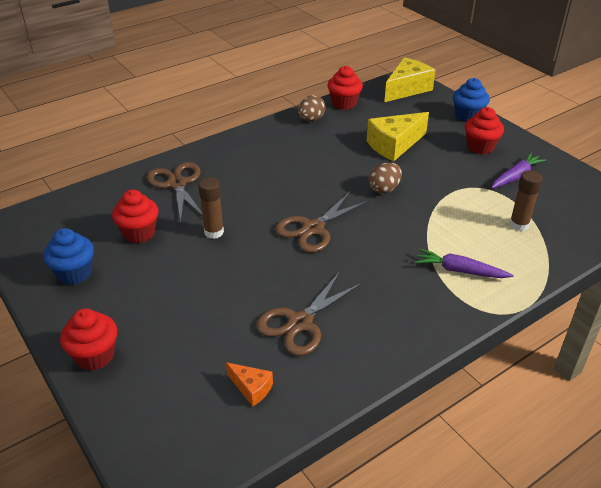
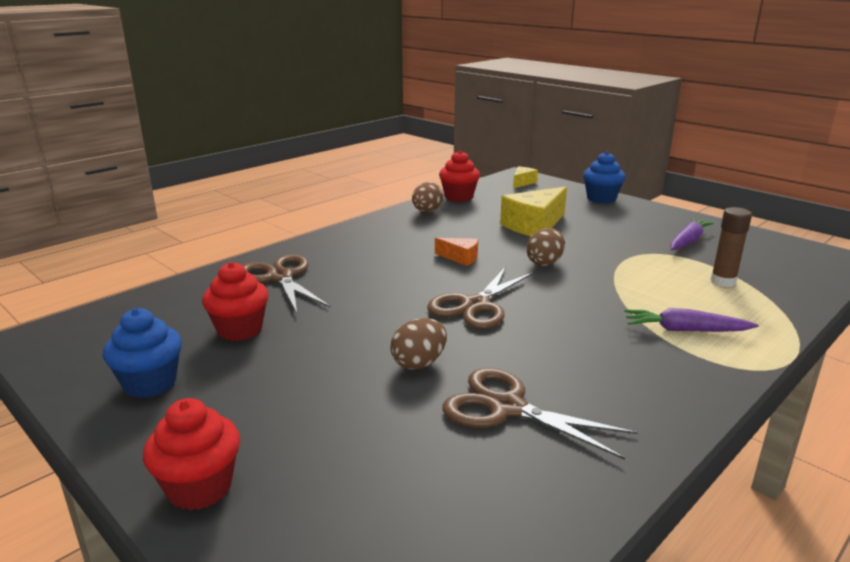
camera: 10 degrees left, 15 degrees down
brown glue stick [198,177,224,239] -> none
orange cheese [226,362,273,407] -> orange cheese moved to [435,238,478,266]
brown scissors [256,272,363,356] -> brown scissors turned 90 degrees clockwise [442,368,638,460]
yellow cheese [384,57,436,102] -> yellow cheese [513,166,538,188], size x0.51
red cupcake [465,107,504,155] -> none
none -> brown egg [390,318,447,369]

